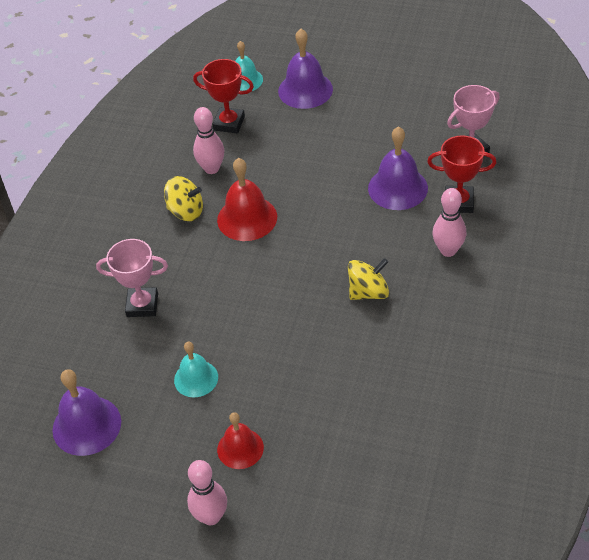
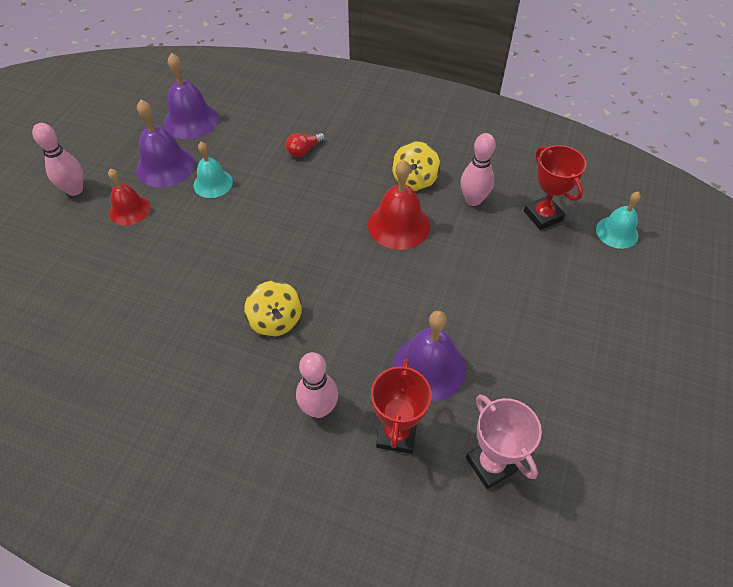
camera: 90 degrees right, 5 degrees up
pink trophy [96,239,168,317] -> red light bulb [286,133,325,157]
red trophy [193,59,254,133] -> red trophy turned 45 degrees counterclockwise [524,145,587,230]
purple bell [278,29,333,109] -> purple bell moved to [136,100,195,188]

